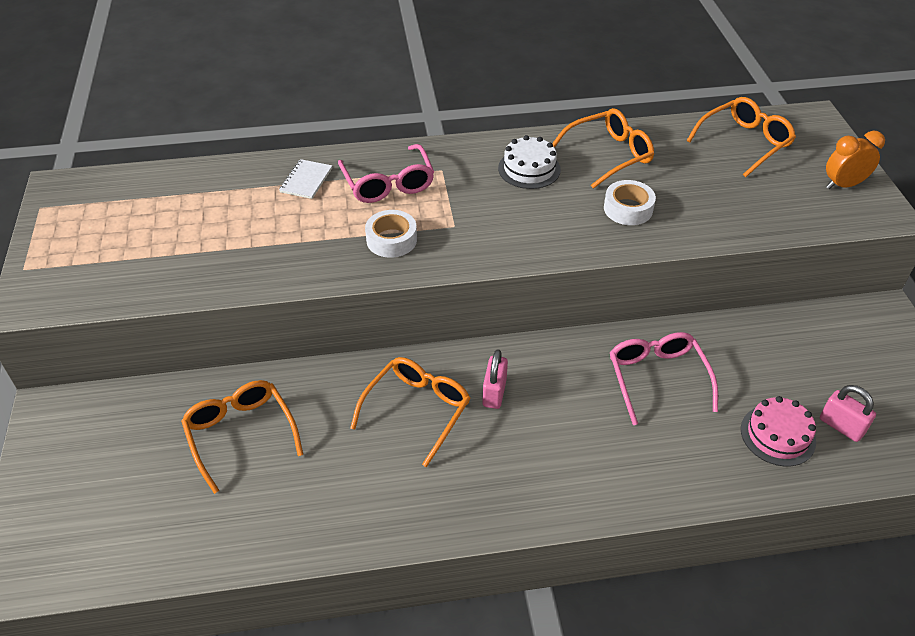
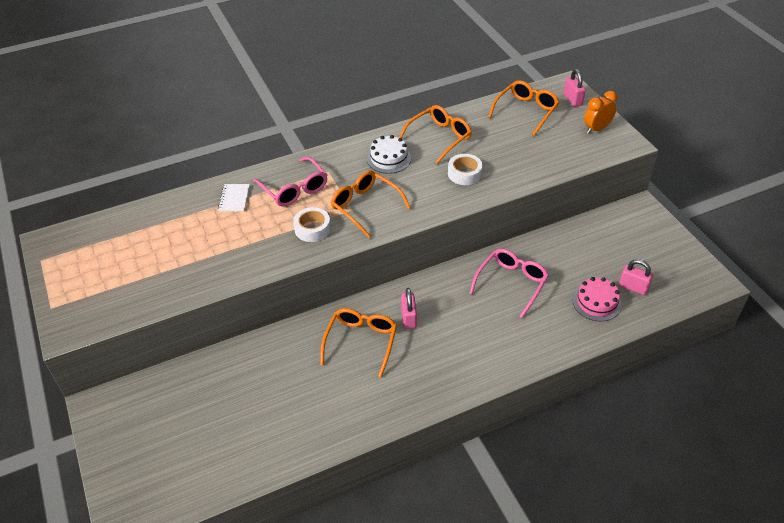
camera: 15 degrees left, 0 degrees up
orange glasses [181,380,303,494] -> orange glasses moved to [331,171,411,238]
pink glasses [610,332,718,425] -> pink glasses turned 60 degrees clockwise [469,249,549,318]
none -> pink padlock [564,69,586,107]

